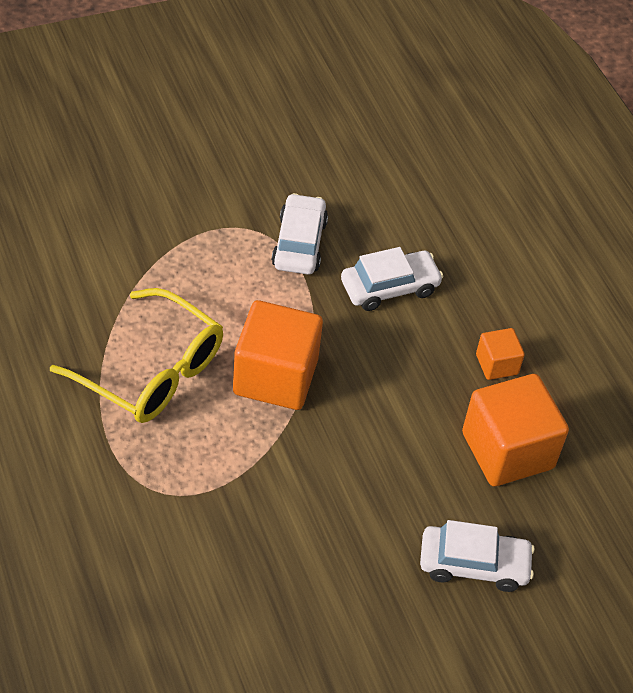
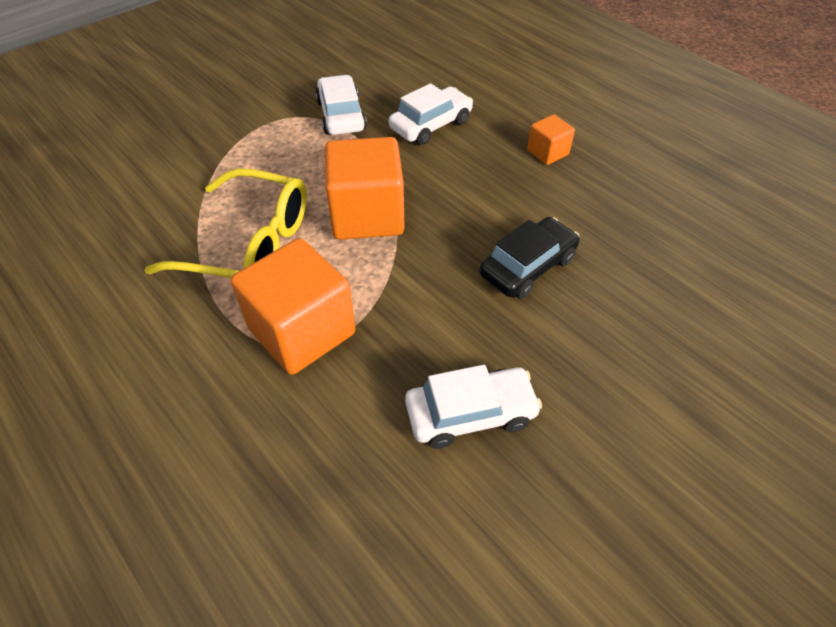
camera: 15 degrees left, 0 degrees up
white car [420,520,535,592] -> white car moved to [405,365,542,449]
orange cube [462,374,569,486] -> orange cube moved to [231,238,355,375]
none -> black car [479,217,580,299]

